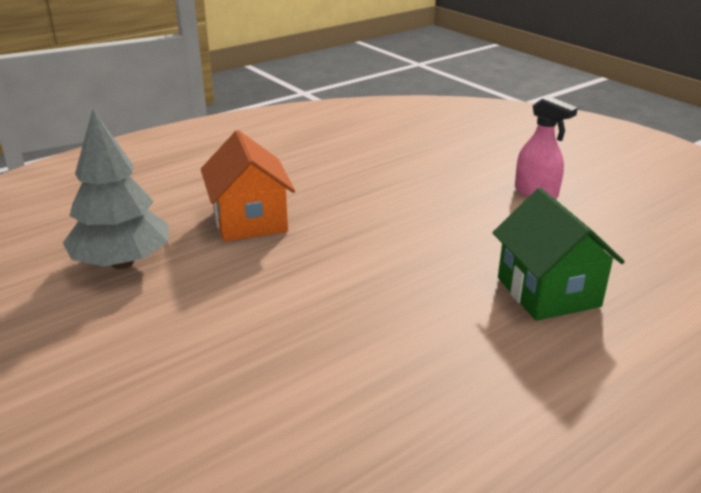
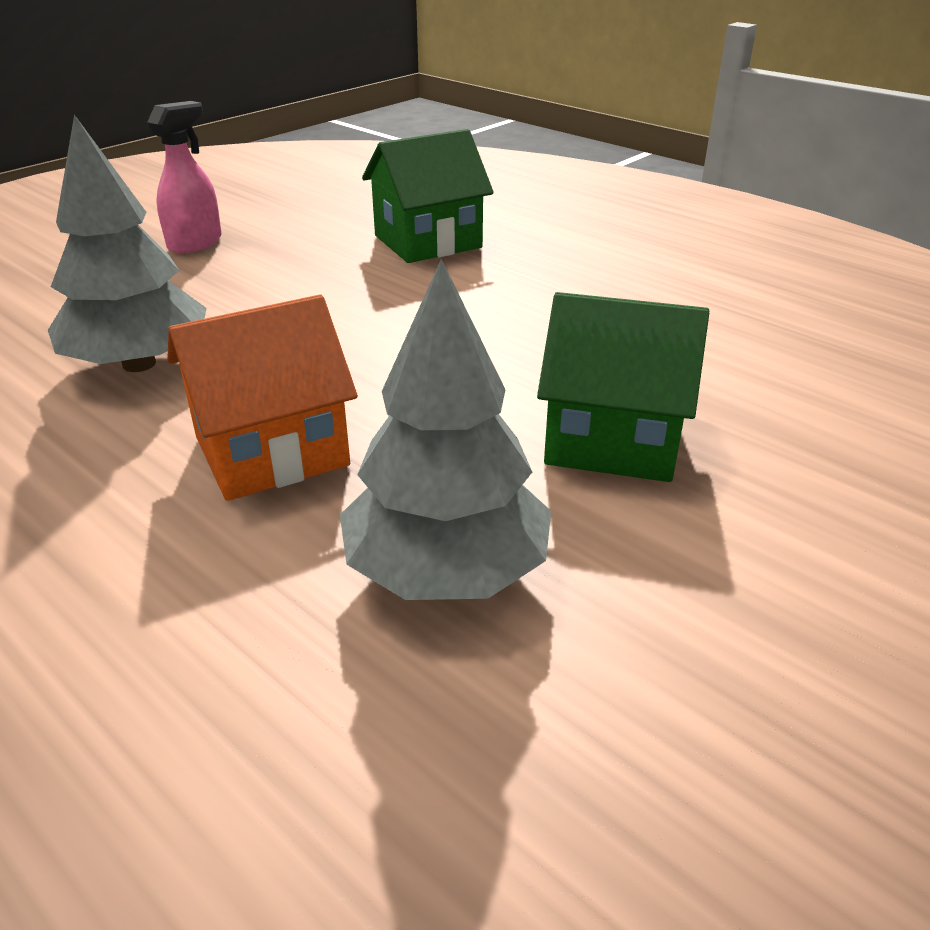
camera: 100 degrees left, 5 degrees up
none -> grey tree [48,115,207,372]
none -> green house [537,292,709,482]

